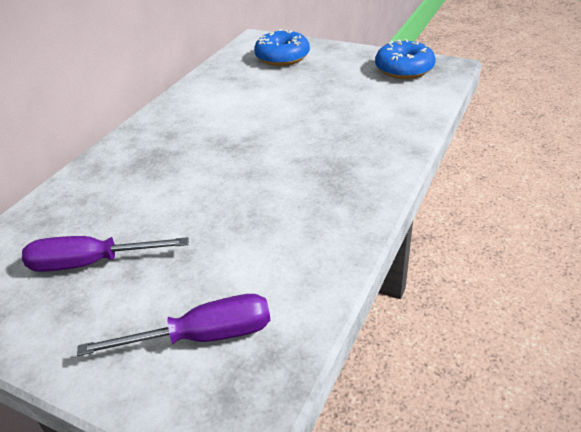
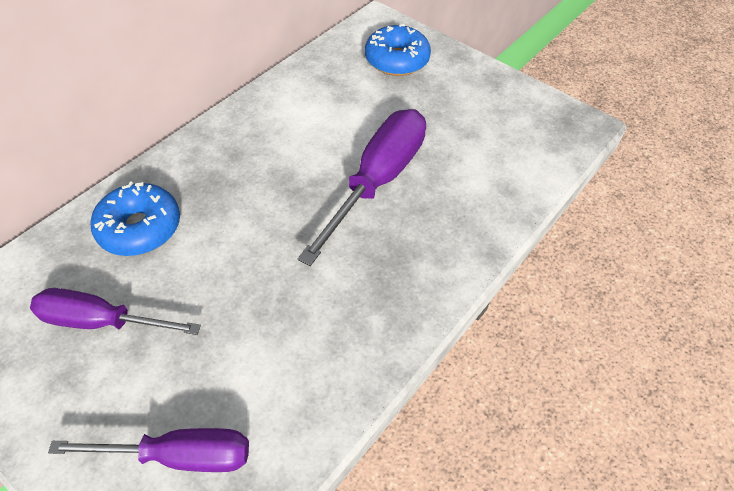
camera: 10 degrees right, 15 degrees up
blue donut [375,39,436,79] -> blue donut moved to [91,182,180,256]
none -> purple screwdriver [298,109,426,266]

